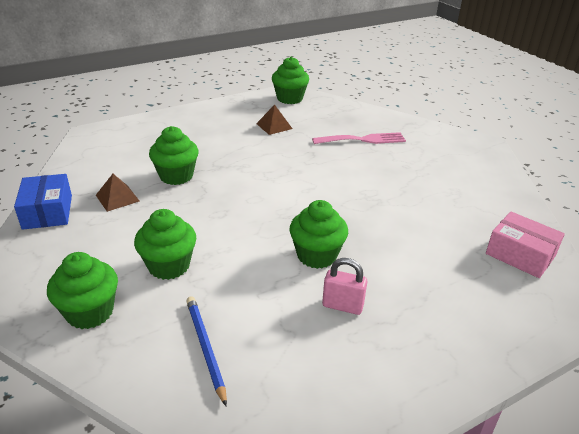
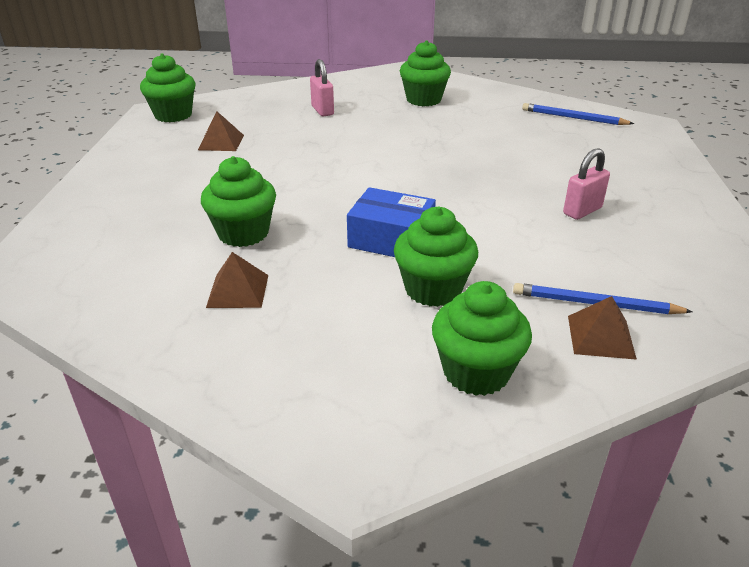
camera: 55 degrees left, 0 degrees up
blue box [14,174,72,230] -> blue box moved to [347,187,436,257]
green cupcake [289,200,348,269] -> green cupcake moved to [400,40,451,106]
pink fork [312,132,406,144] -> pink padlock [310,59,334,117]
pink box [486,212,565,278] -> blue pencil [522,103,634,125]
none -> brown pyramid [568,296,637,360]

